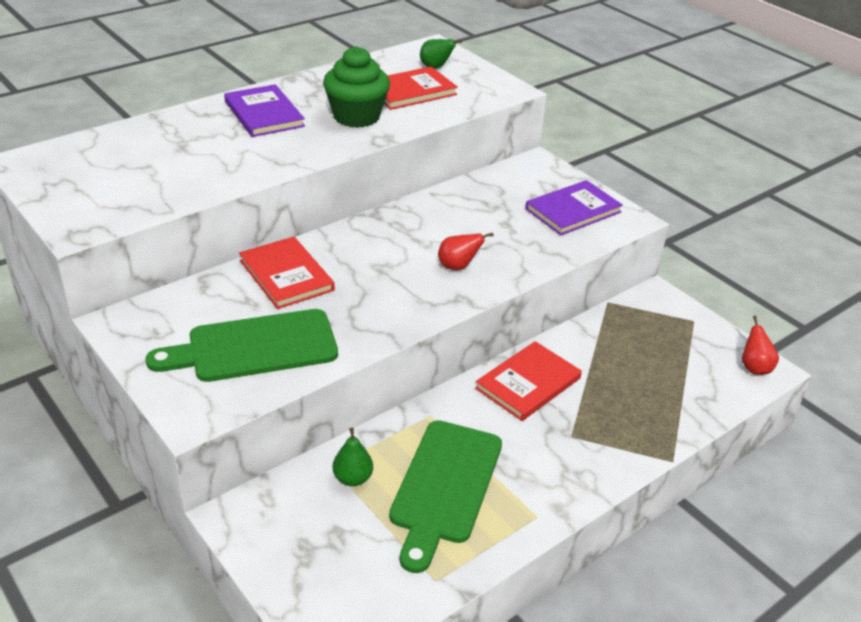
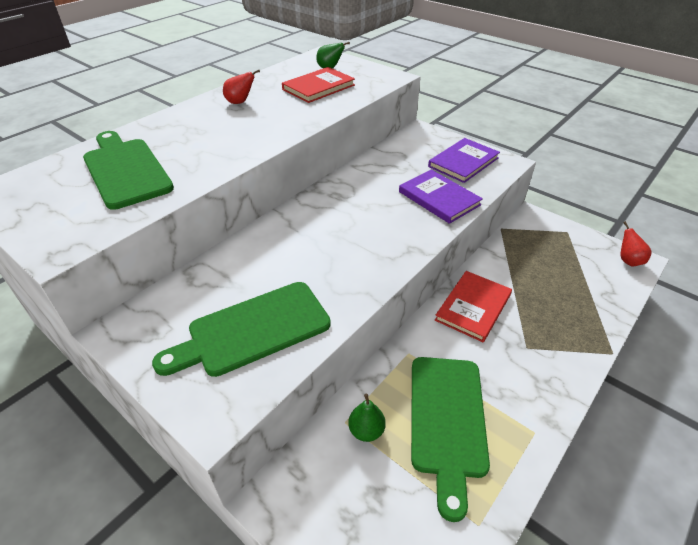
camera: 10 degrees left, 5 degrees up
purple book [224,84,305,137] -> purple book moved to [399,170,483,224]
red book [239,237,335,309] -> none
green cupcake [323,46,390,128] -> none
red pear [438,233,494,270] -> red pear moved to [223,70,260,104]
none -> green cutting board [83,131,174,210]

